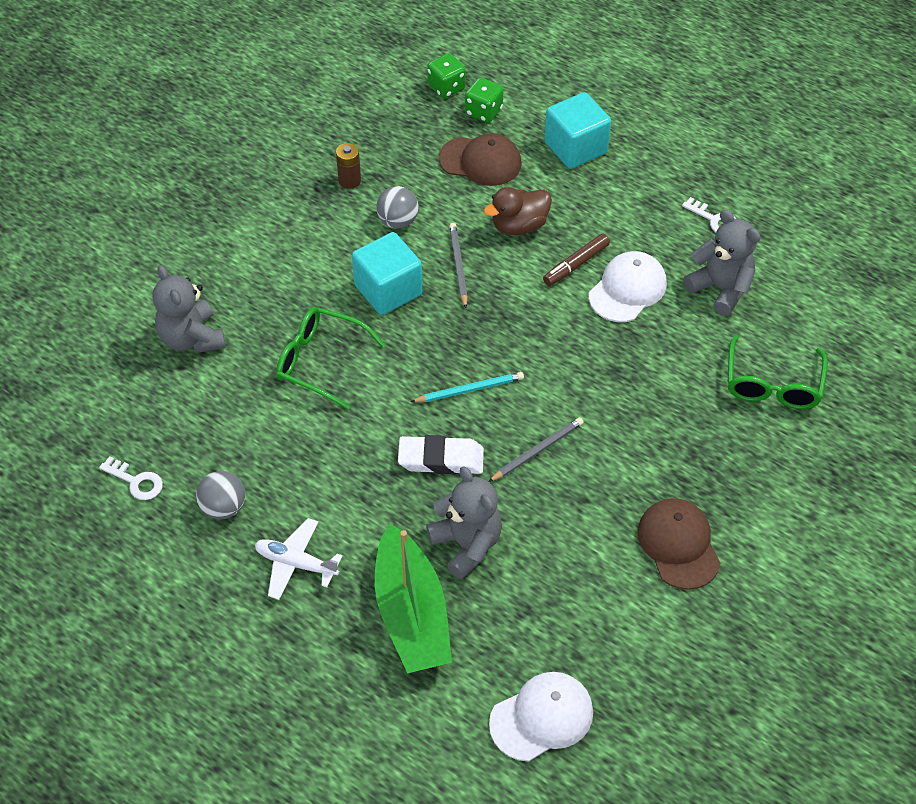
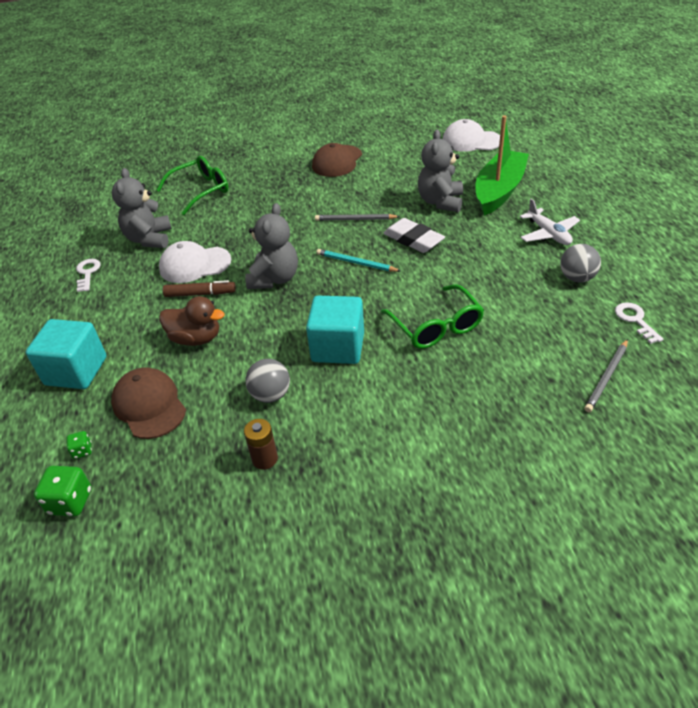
camera: 135 degrees left, 10 degrees down
grey teddy bear [153,265,226,353] -> grey teddy bear moved to [245,203,298,289]
grey pencil [449,223,468,308] -> grey pencil moved to [584,339,628,412]
green dice [465,78,503,123] -> green dice [67,431,92,459], size x0.55

